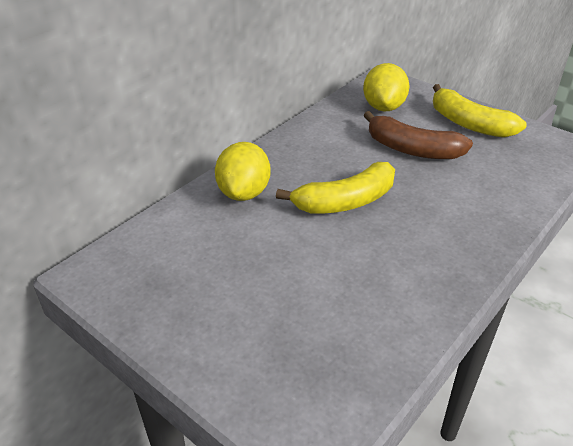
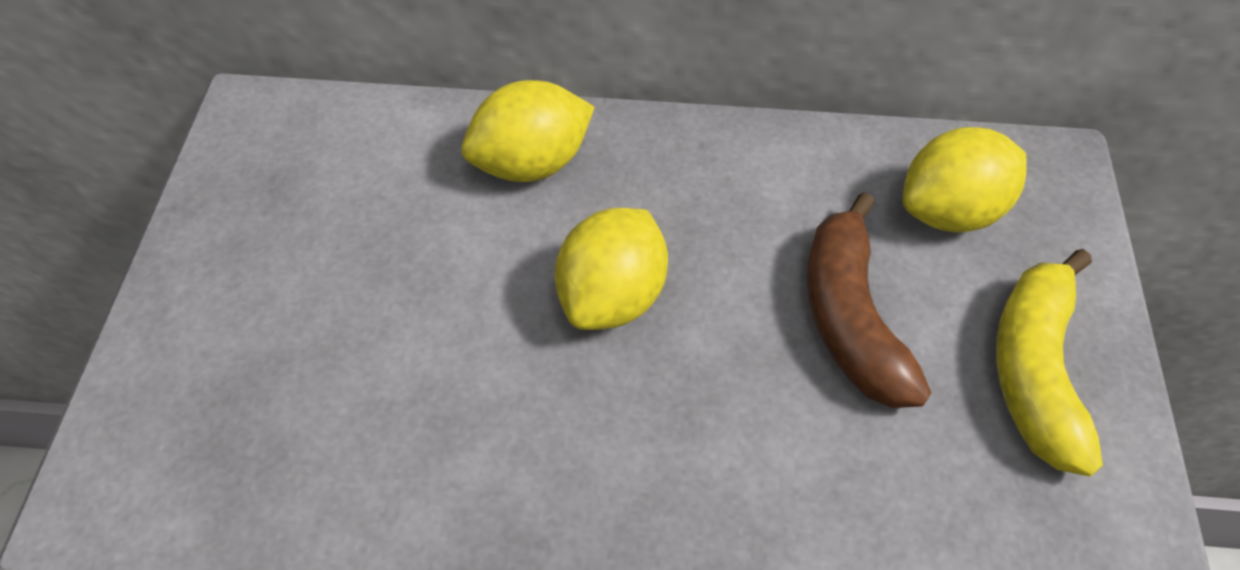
camera: 55 degrees right, 15 degrees up
yellow banana [276,162,395,214] -> yellow lemon [555,208,668,330]

